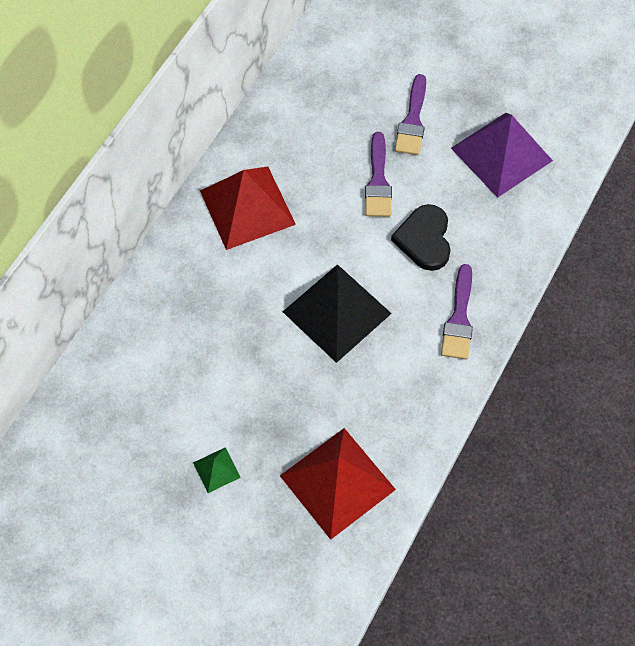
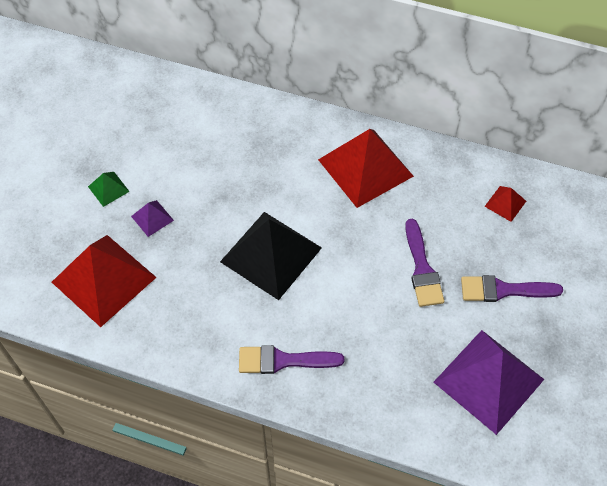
camera: 80 degrees right, 5 degrees down
purple brush [365,132,392,217] -> purple brush turned 90 degrees counterclockwise [405,219,444,307]
black heart [391,204,451,271] -> none
none -> purple pyramid [131,200,174,237]
none -> red pyramid [484,186,526,222]

